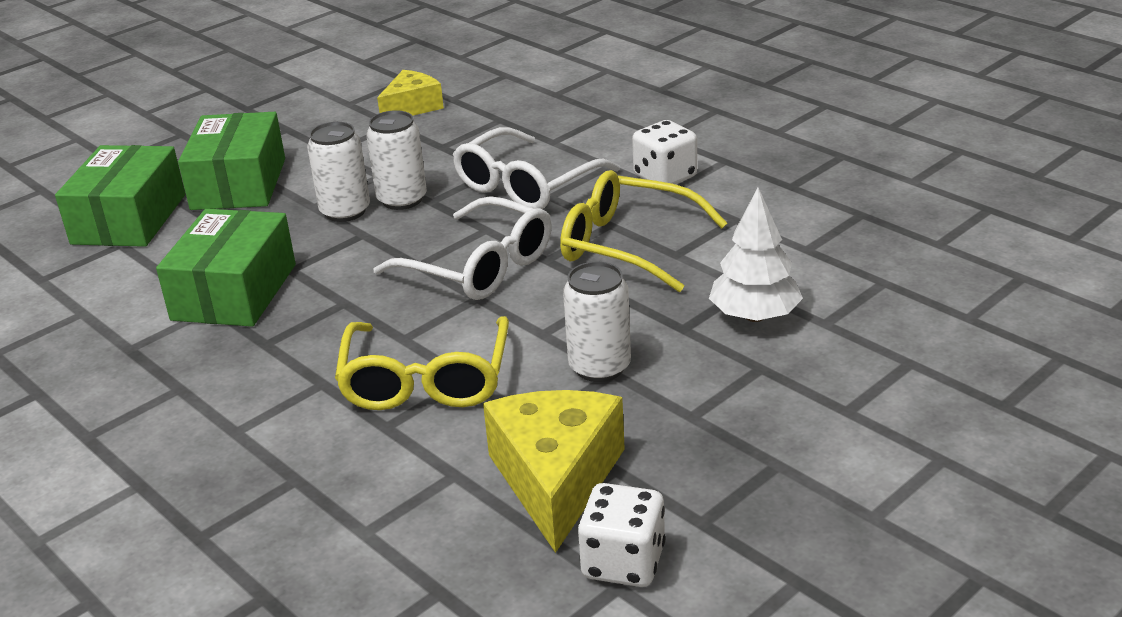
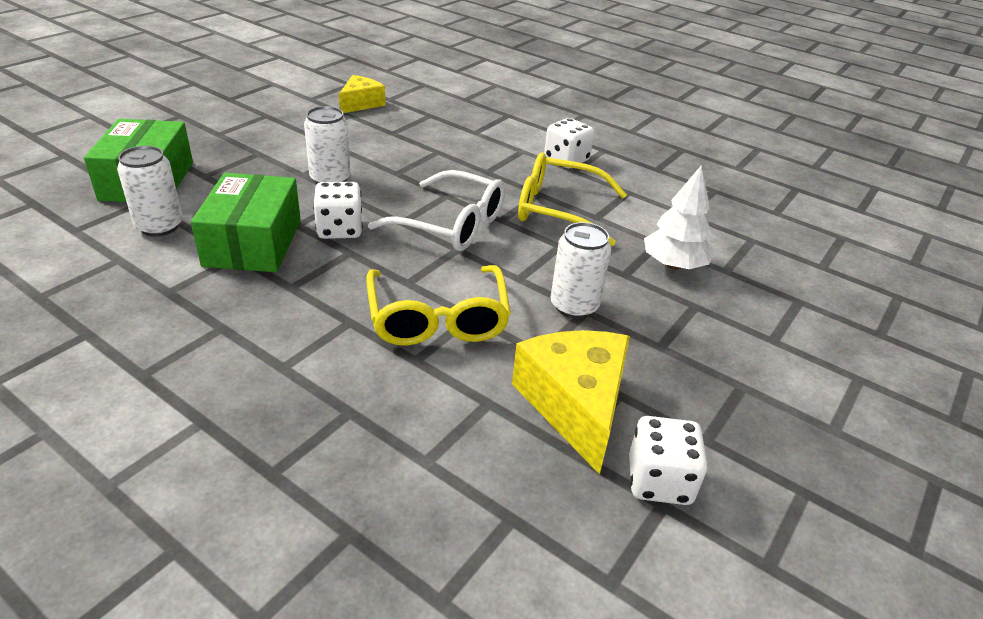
camera: 15 degrees left, 5 degrees up
green box [178,112,285,210] -> none
white can [366,110,427,210] -> white can moved to [117,146,183,237]
white glasses [453,127,620,209] -> none
none -> white dice [313,182,363,239]

